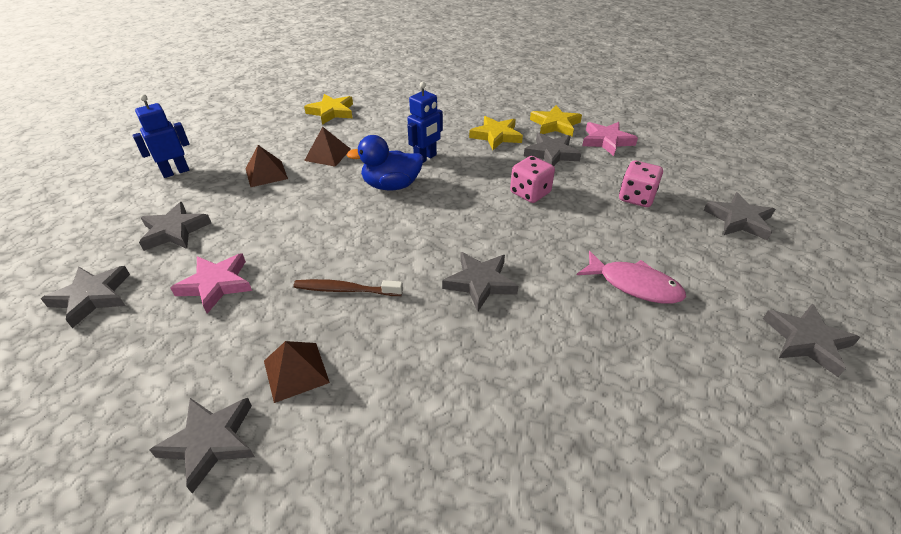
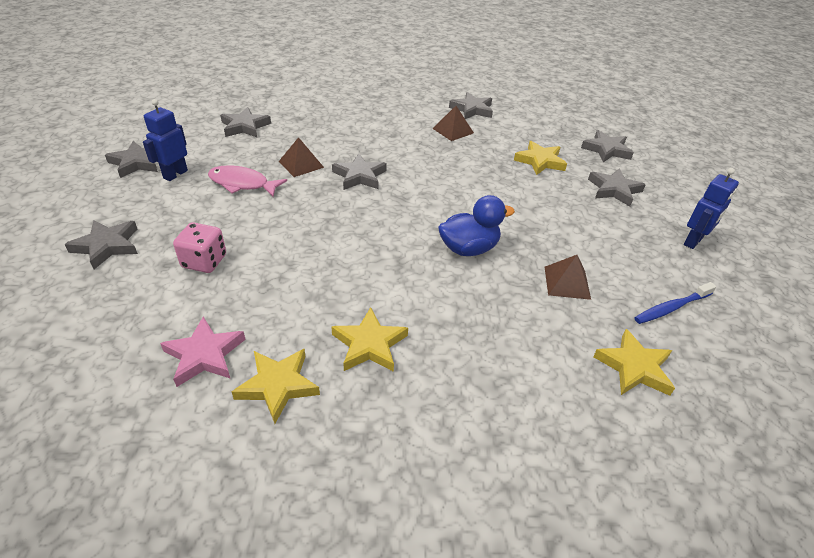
camera: 165 degrees right, 0 degrees up
pink star [170,253,252,314] -> yellow star [514,141,567,175]
brown pyramid [245,145,288,187] -> brown pyramid moved to [278,137,324,177]
brown toothbrush [293,279,403,296] -> none
blue robot [407,82,443,163] -> blue robot moved to [143,99,188,181]
pink dice [510,156,555,203] -> none
grey star [524,133,581,166] -> grey star moved to [220,107,271,137]
none -> blue toothbrush [634,282,716,324]

